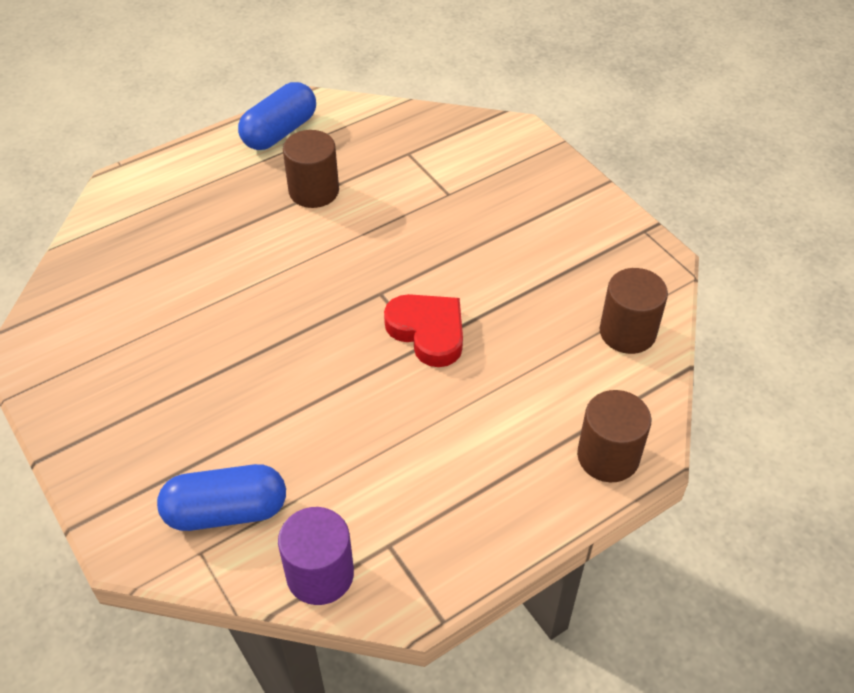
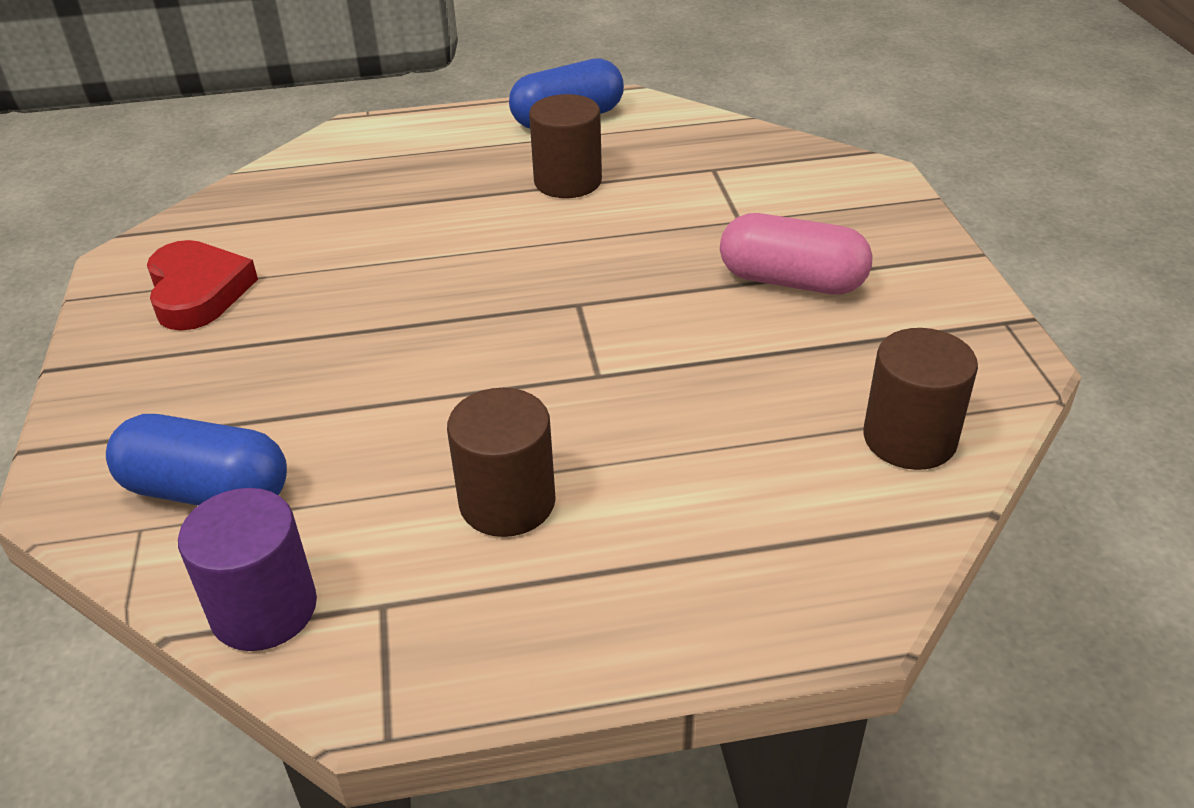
camera: 25 degrees right, 10 degrees down
red heart [384,294,463,367] -> red heart moved to [147,240,258,331]
brown cylinder [577,390,651,482] -> brown cylinder moved to [447,388,556,537]
none -> pink capsule [720,213,872,295]

